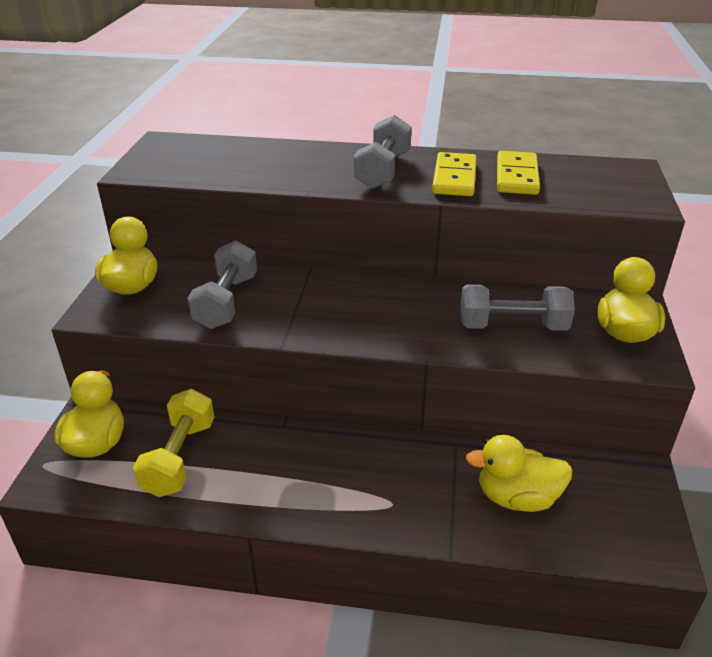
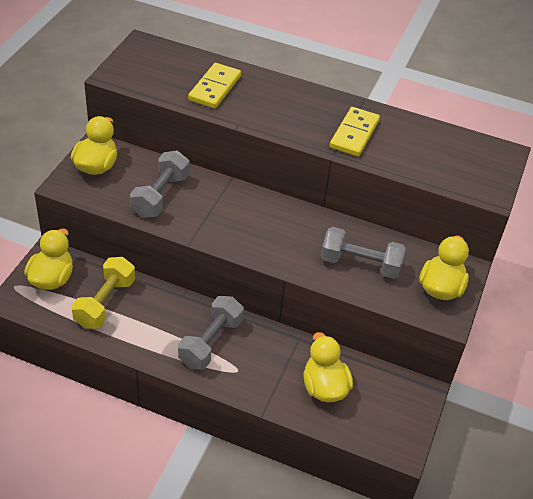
camera: 10 degrees right, 10 degrees up
grey dumbbell [354,115,412,189] -> grey dumbbell moved to [178,296,244,370]
yellow duck [465,435,573,512] -> yellow duck turned 60 degrees clockwise [304,332,353,402]
yellow domino [497,151,540,195] -> yellow domino moved to [188,63,241,108]

